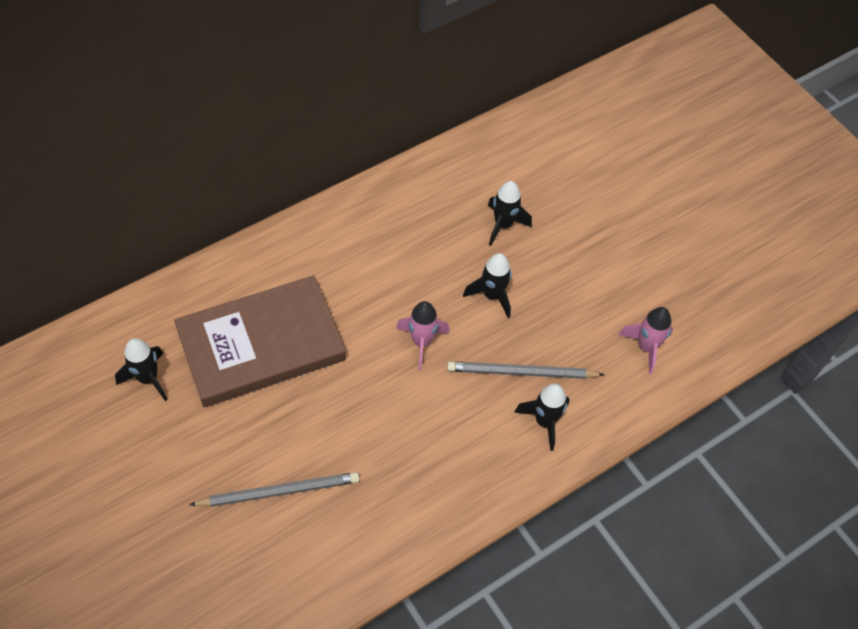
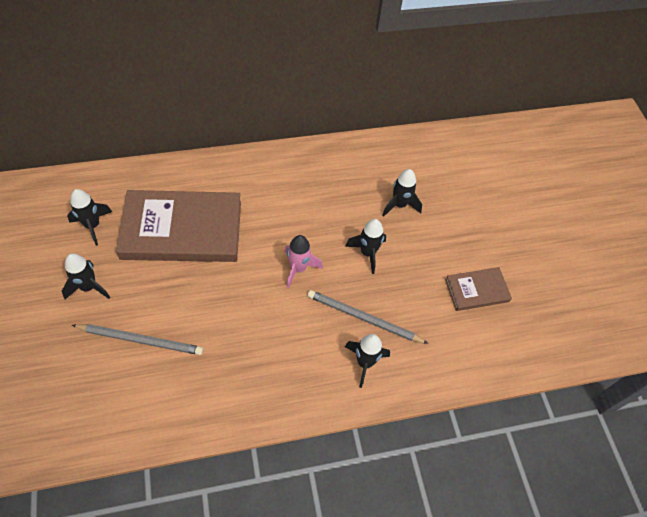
camera: 20 degrees right, 0 degrees up
pink rocket [619,307,673,375] -> none
none -> black rocket [62,253,111,299]
none -> brown book [445,267,512,311]

